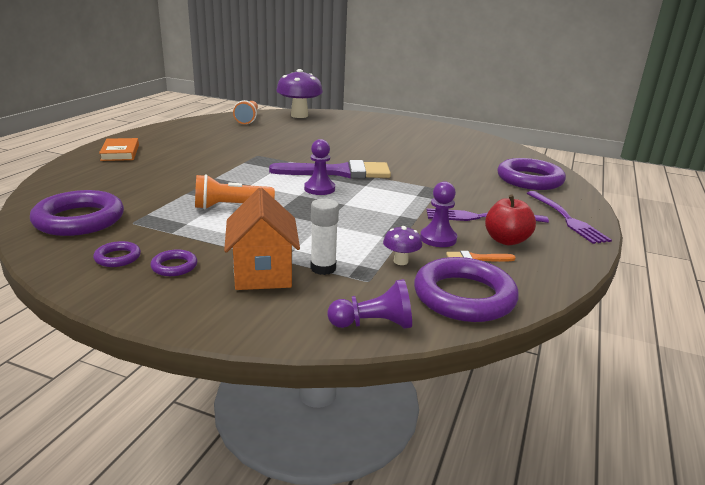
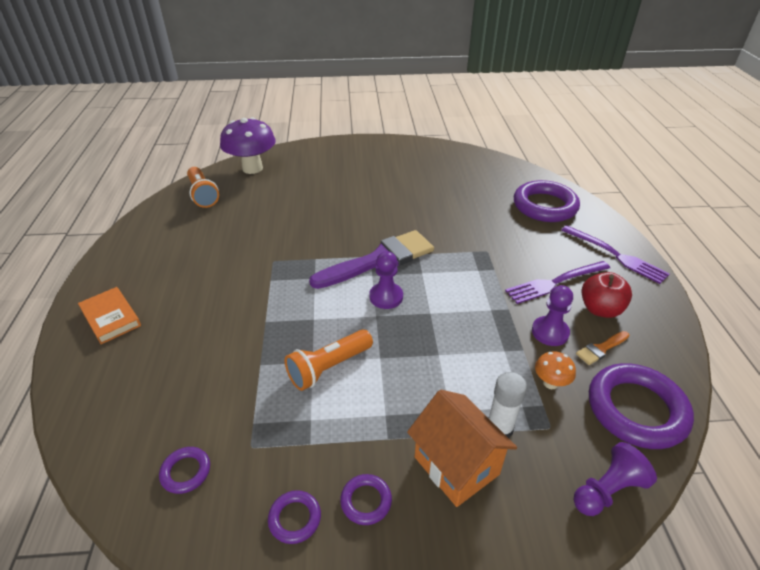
camera: 25 degrees left, 15 degrees up
purple ring [30,190,124,236] -> purple ring [159,447,210,494], size x0.46
purple mushroom [383,226,422,265] -> orange mushroom [535,351,576,389]

